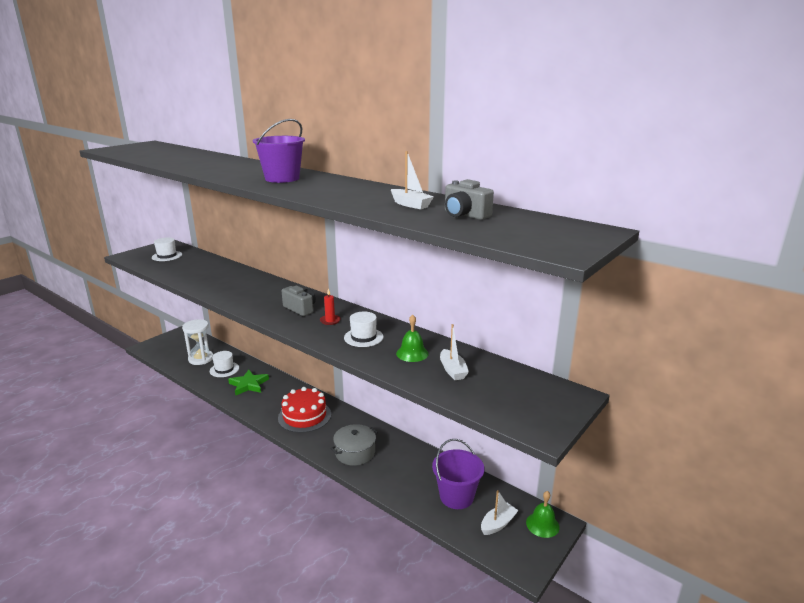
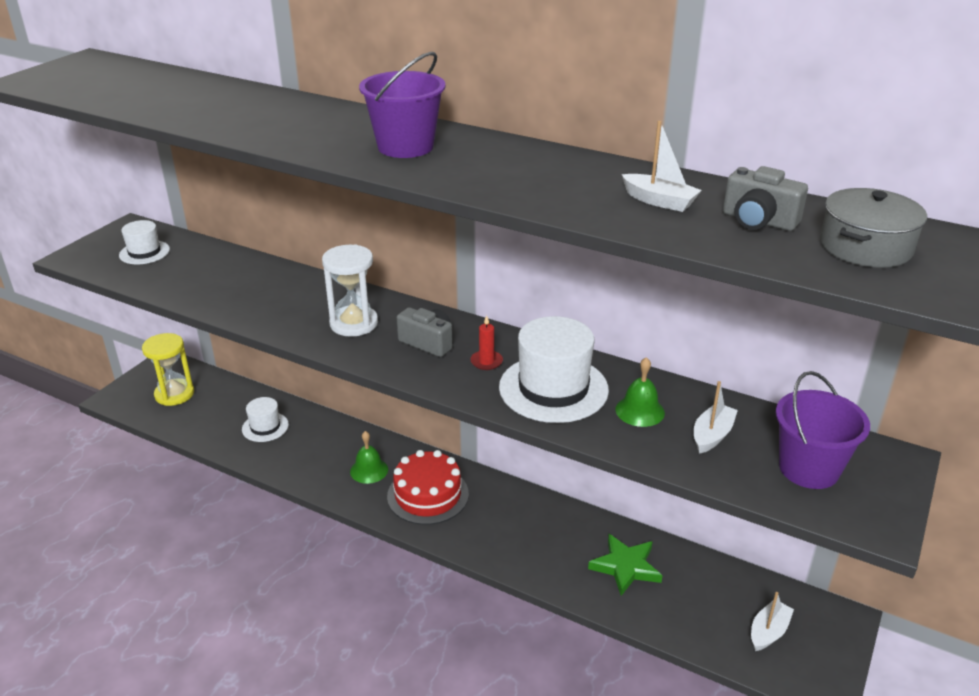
camera: 10 degrees left, 10 degrees up
white hourglass [182,319,213,365] -> white hourglass moved to [322,244,378,337]
green star [228,370,269,396] -> green star moved to [588,534,663,596]
grey pot [330,424,378,466] -> grey pot moved to [820,188,927,268]
white hat [344,311,384,347] -> white hat [499,316,609,423], size x1.80
purple bucket [432,439,484,509] -> purple bucket moved to [776,371,870,489]
white boat [440,324,469,380] -> white boat turned 120 degrees counterclockwise [694,381,738,454]
green bell [526,491,560,538] -> green bell moved to [350,431,388,484]
none -> yellow hourglass [142,333,194,406]

